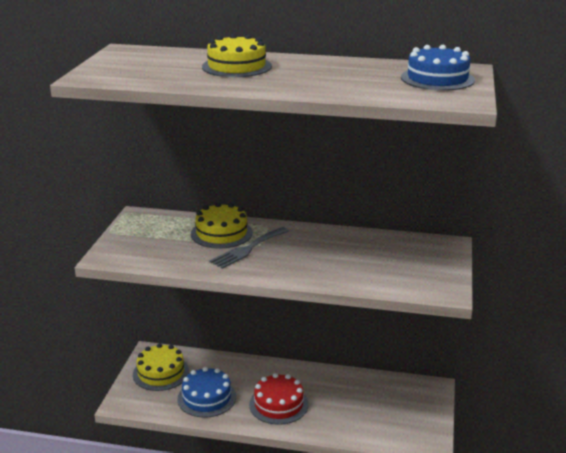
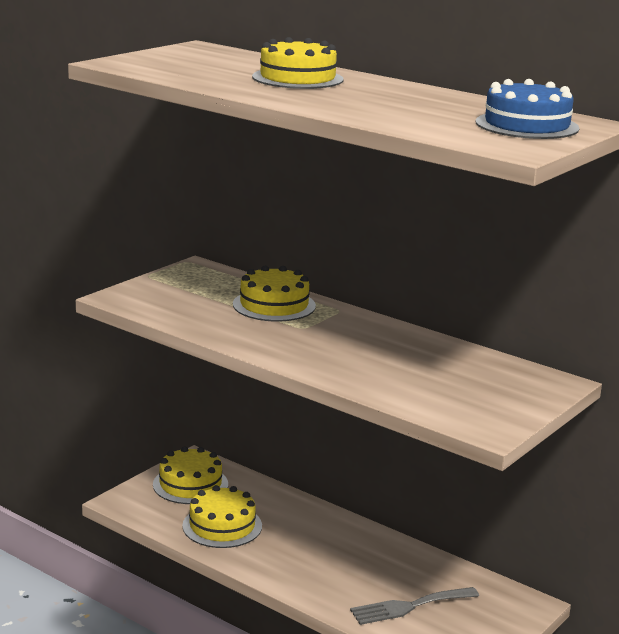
camera: 25 degrees right, 5 degrees down
blue cake [177,367,236,418] -> yellow cake [182,485,262,548]
grey fork [209,227,289,269] -> grey fork moved to [350,587,479,625]
red cake [249,373,309,425] -> none

